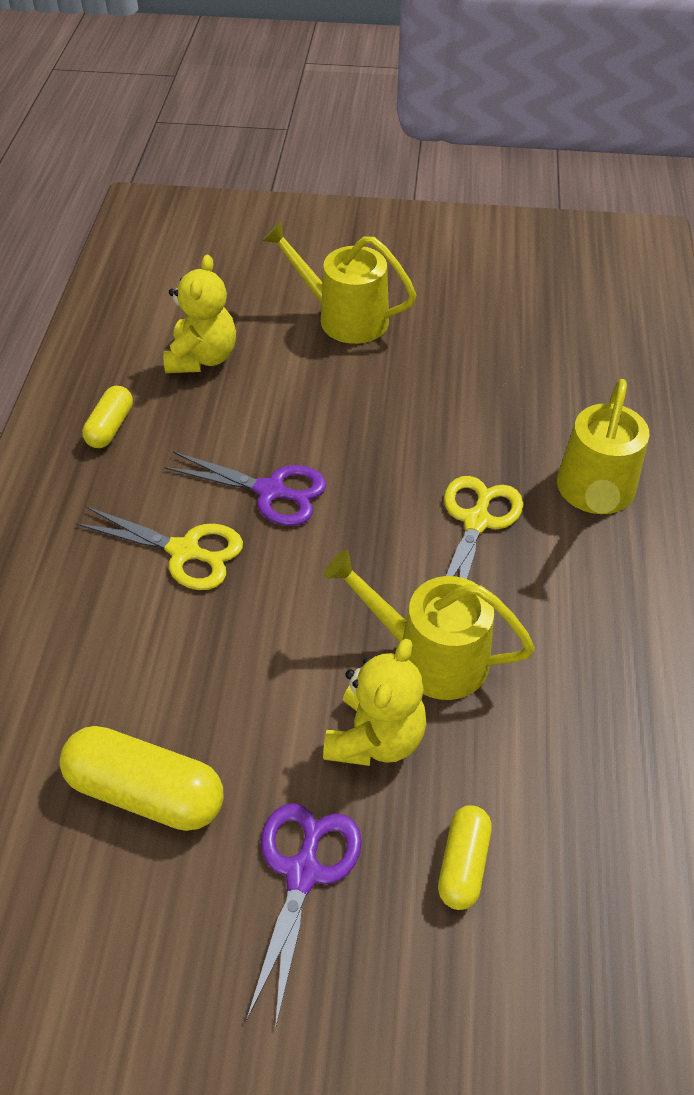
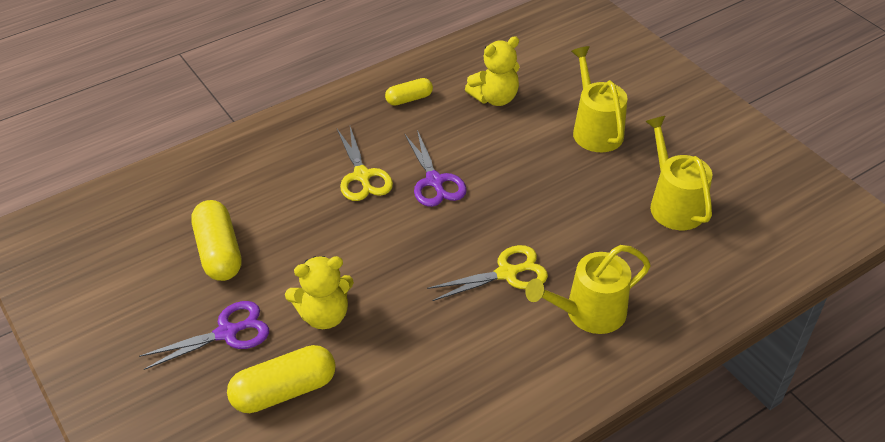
camera: 50 degrees right, 5 degrees down
yellow watering can [324,550,535,700] -> yellow watering can moved to [645,116,712,230]
yellow capsule [438,805,492,910] -> yellow capsule [227,345,336,413], size x1.69

